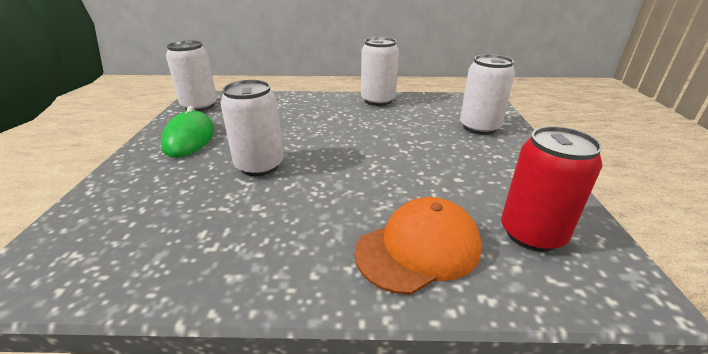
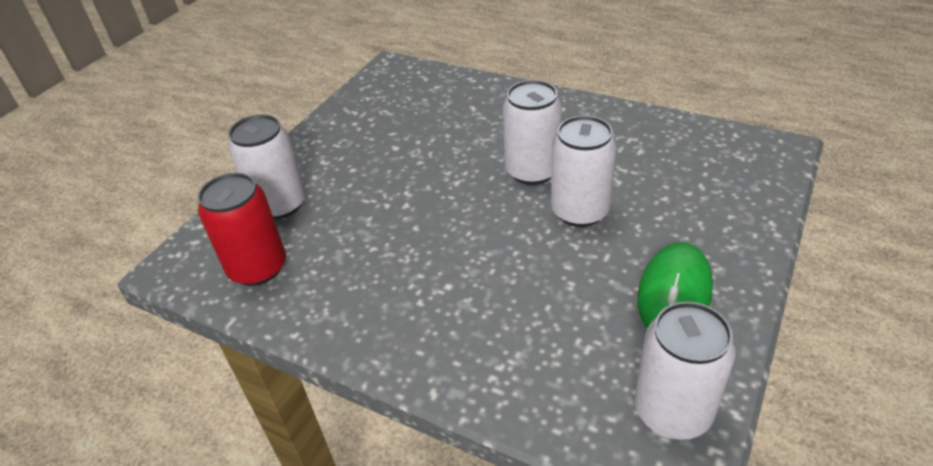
camera: 150 degrees left, 10 degrees up
orange cap [354,197,482,295] -> none
white can [361,37,399,106] -> white can moved to [503,80,562,185]
red can [501,126,602,252] -> red can moved to [198,173,286,286]

